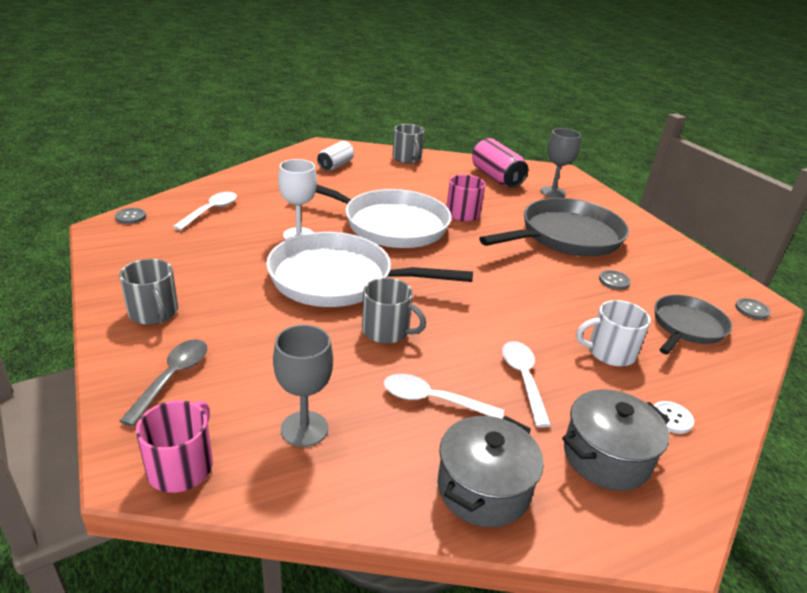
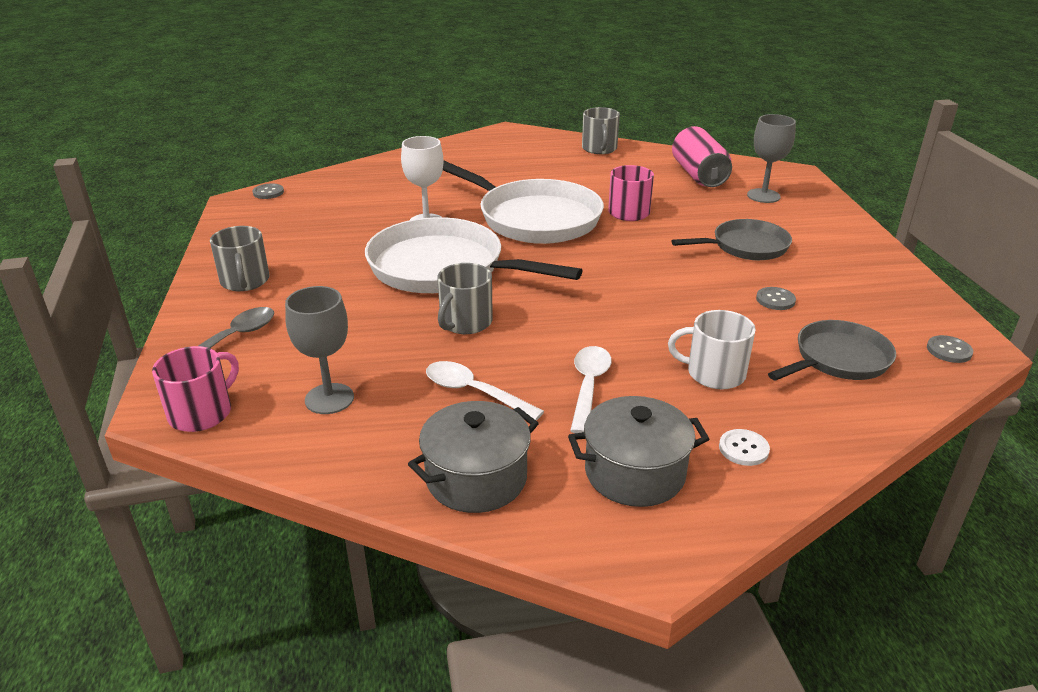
camera: 20 degrees right, 0 degrees up
white spoon [173,192,237,230] -> none
white can [317,141,354,171] -> none
grey mug [362,278,426,344] -> grey mug turned 75 degrees clockwise [437,263,493,334]
grey pan [479,198,629,256] -> grey pan [671,219,792,260], size x0.58

